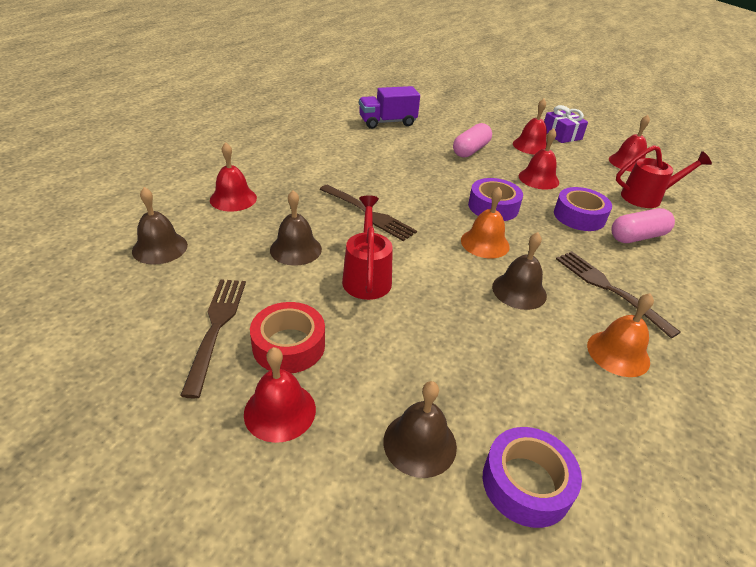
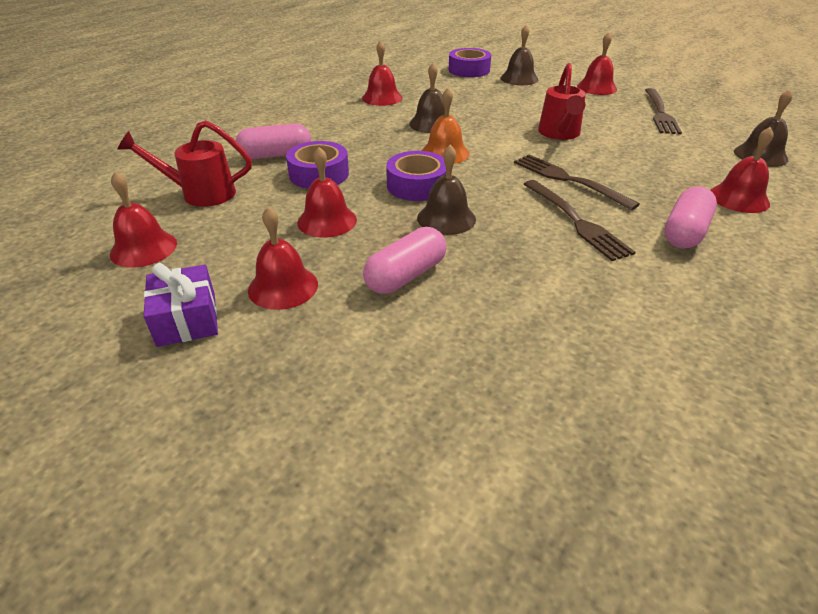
camera: 170 degrees left, 0 degrees up
red tape [250,302,325,373] -> none
brown bell [270,190,322,266] -> brown bell moved to [417,145,476,235]
purple truck [359,86,420,129] -> none
brown fork [556,251,681,338] -> brown fork moved to [524,180,636,261]
orange bell [587,293,654,377] -> red bell [362,40,403,106]
none -> pink capsule [664,186,717,249]

